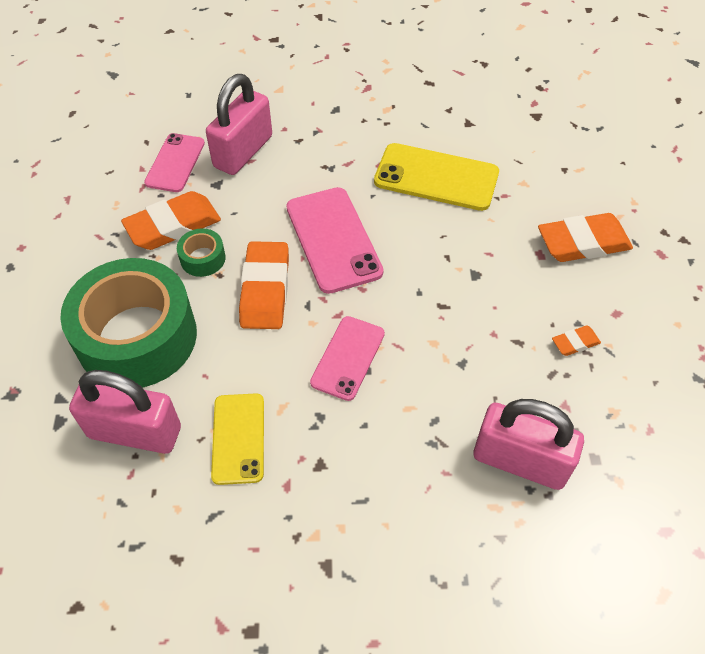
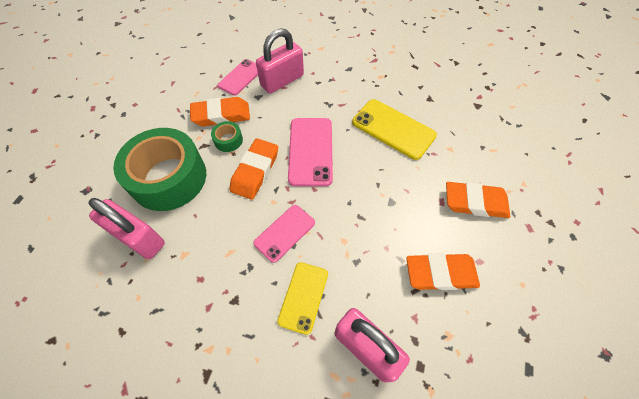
camera: 20 degrees right, 5 degrees up
yellow phone [211,393,264,485] -> yellow phone moved to [277,262,328,335]
orange eraser [552,326,601,356] -> orange eraser [406,253,480,290], size x2.08

